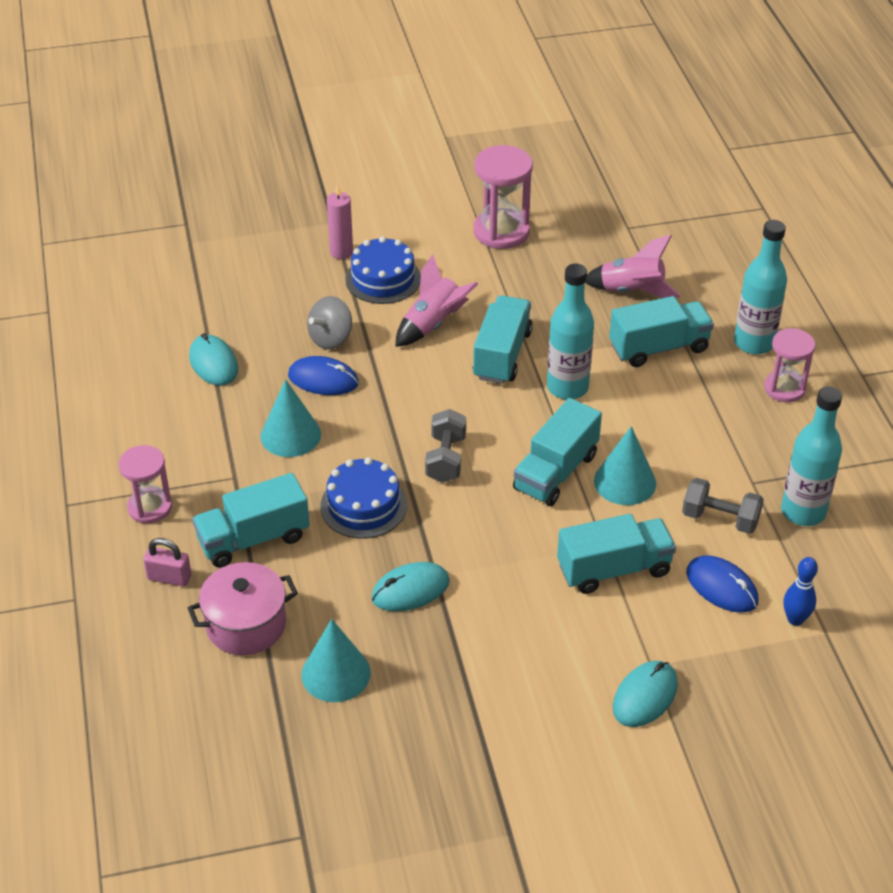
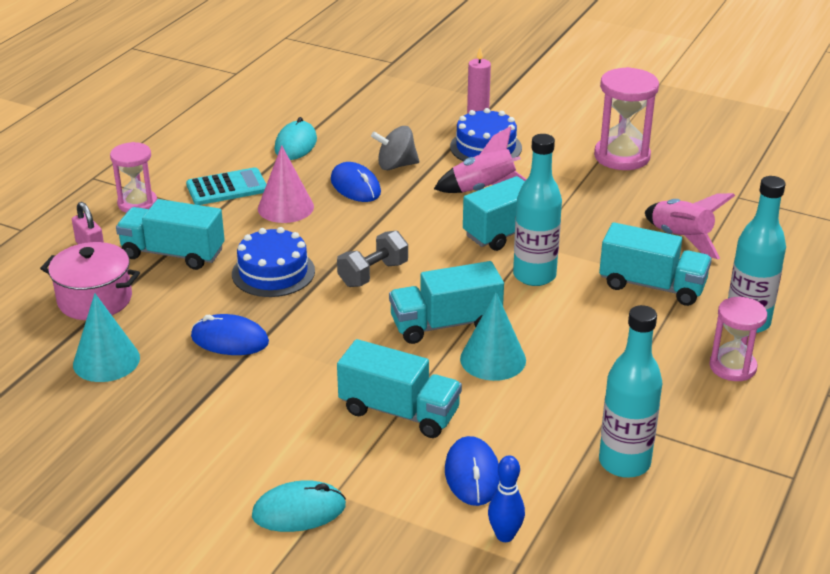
camera: 40 degrees right, 10 degrees down
turquoise cone [260,379,321,457] -> pink cone [258,145,314,223]
turquoise mouse [371,562,450,611] -> blue mouse [191,314,269,355]
grey dumbbell [682,478,764,534] -> none
none -> turquoise calculator [186,167,267,205]

